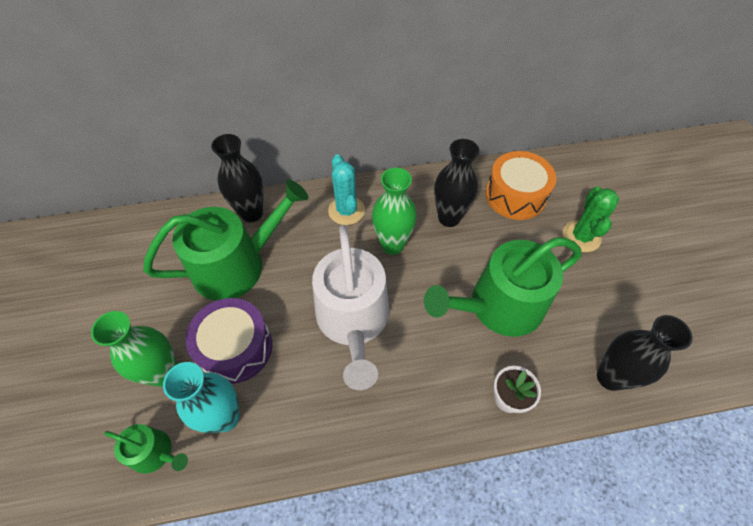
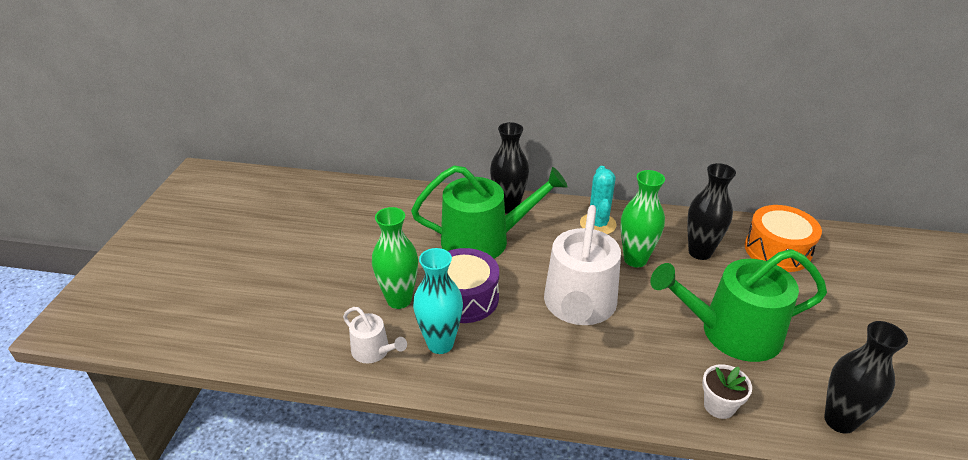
camera: 20 degrees right, 20 degrees down
green watering can [104,424,188,473] -> white watering can [343,307,407,364]
green cactus [563,187,619,252] -> none

